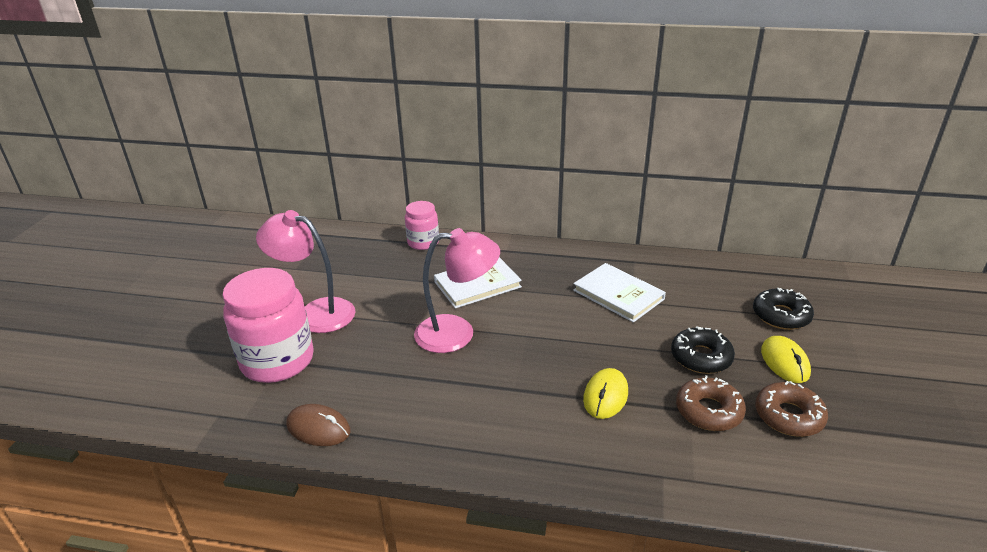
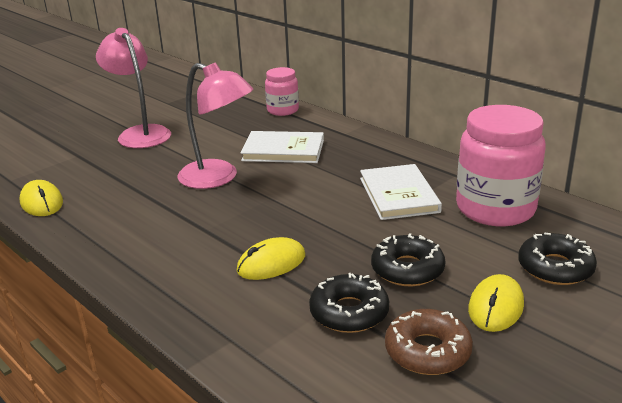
camera: 35 degrees right, 5 degrees down
pink jar [222,268,314,383] -> pink jar moved to [456,105,546,226]
brown mouse [286,404,350,446] -> yellow mouse [20,180,63,216]
brown donut [676,376,746,431] -> black donut [309,273,389,333]

